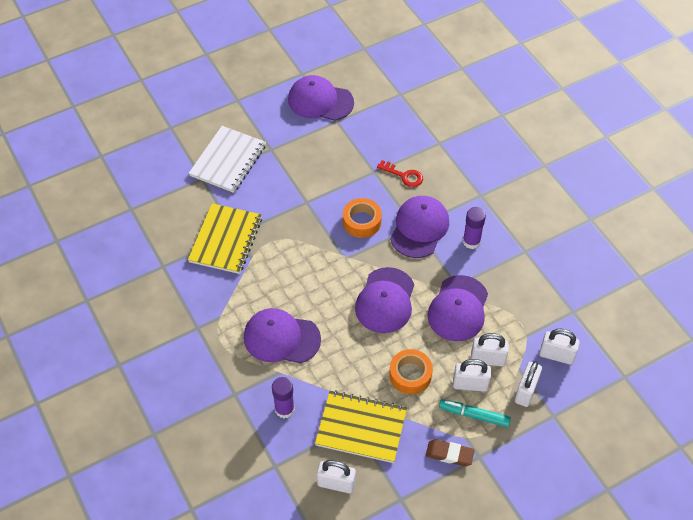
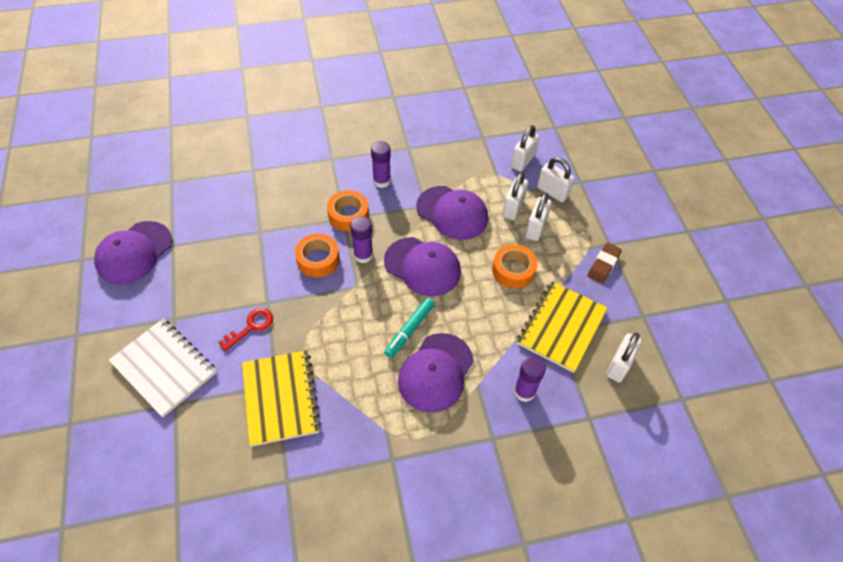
camera: 75 degrees left, 0 degrees up
yellow notebook [188,203,262,274] -> yellow notebook turned 45 degrees clockwise [242,350,321,447]
red key [377,160,423,187] -> red key moved to [218,308,273,351]
purple cap [390,196,449,258] -> orange tape [327,190,369,231]
turquoise marker [439,399,511,427] -> turquoise marker moved to [384,298,434,358]
none -> purple glue stick [350,216,373,263]

